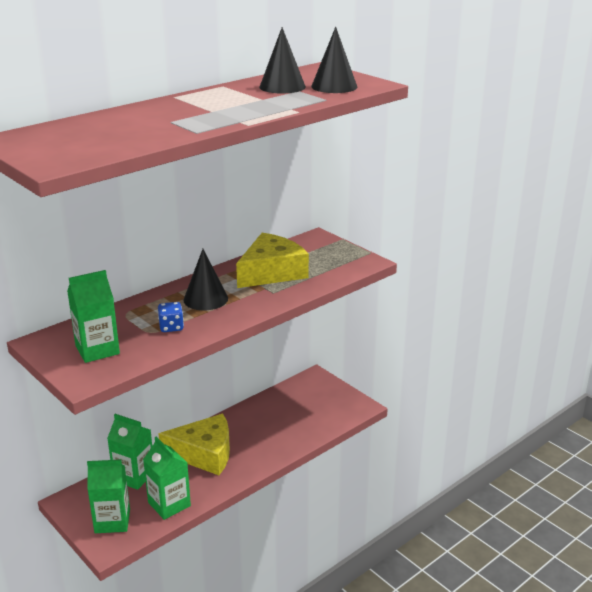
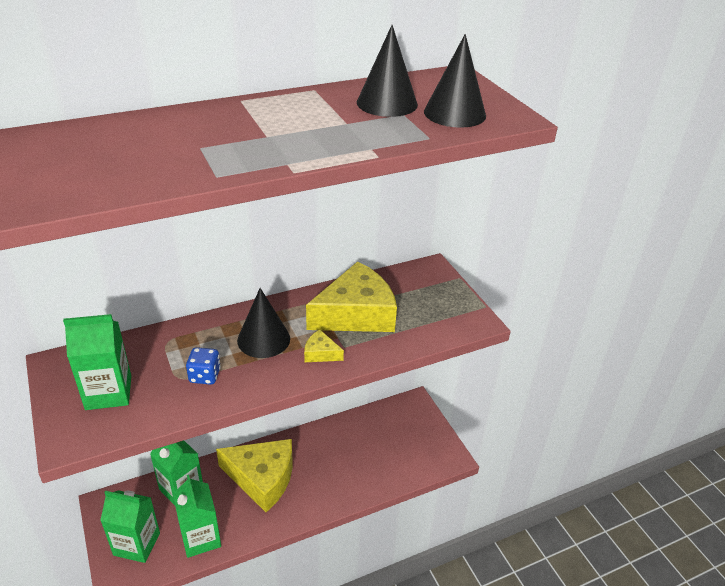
camera: 15 degrees right, 10 degrees up
none -> yellow cheese [304,330,344,362]

